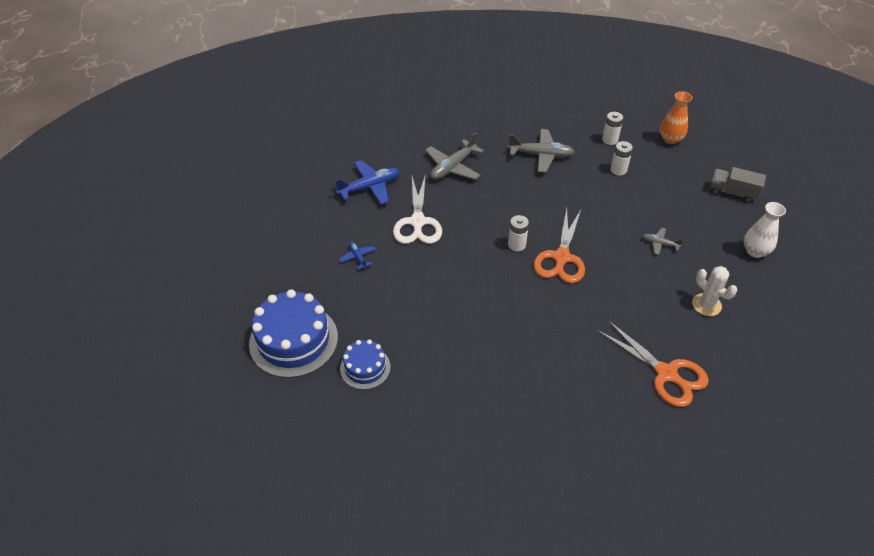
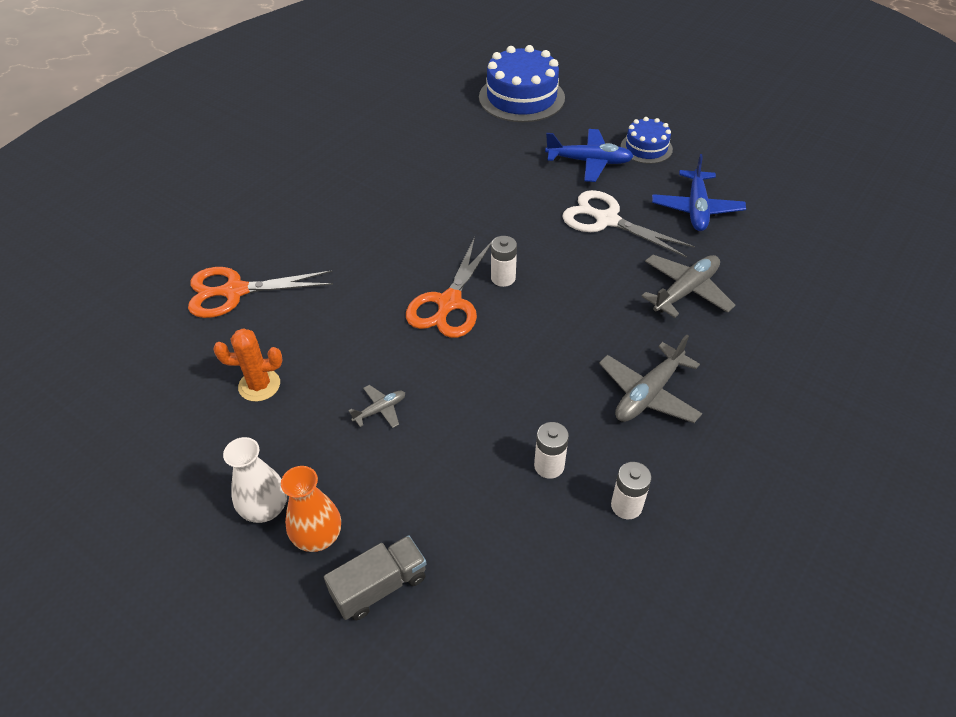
camera: 125 degrees right, 0 degrees up
blue plane [339,241,376,269] -> blue plane [545,129,634,182], size x1.91
blue cake [340,339,391,390] -> blue cake moved to [621,117,673,164]
grey plane [425,133,484,180] -> grey plane turned 60 degrees clockwise [641,255,736,318]
orange scissors [534,208,585,283] -> orange scissors turned 120 degrees counterclockwise [406,237,492,338]
orange vase [660,91,692,144] -> orange vase moved to [281,466,341,552]
white cactus [692,266,737,316] -> orange cactus [213,328,282,402]

